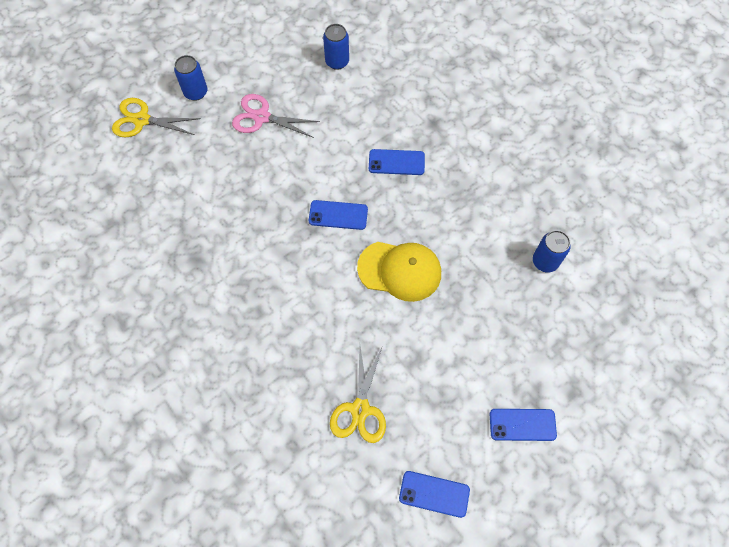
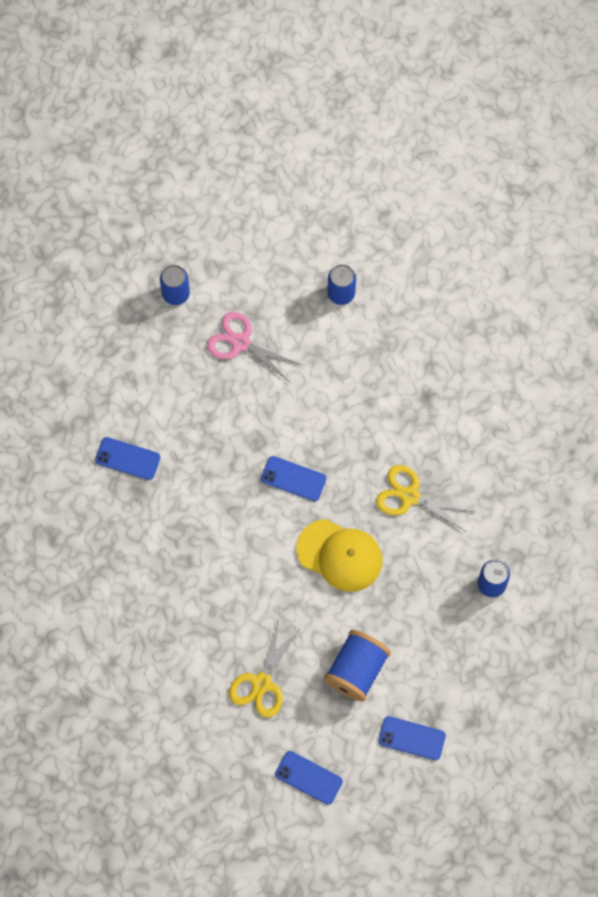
camera: 15 degrees right, 5 degrees up
yellow scissors [112,98,200,137] -> yellow scissors moved to [376,465,475,531]
blue phone [369,149,425,175] -> blue phone moved to [95,437,160,480]
none -> blue spool [324,630,391,702]

